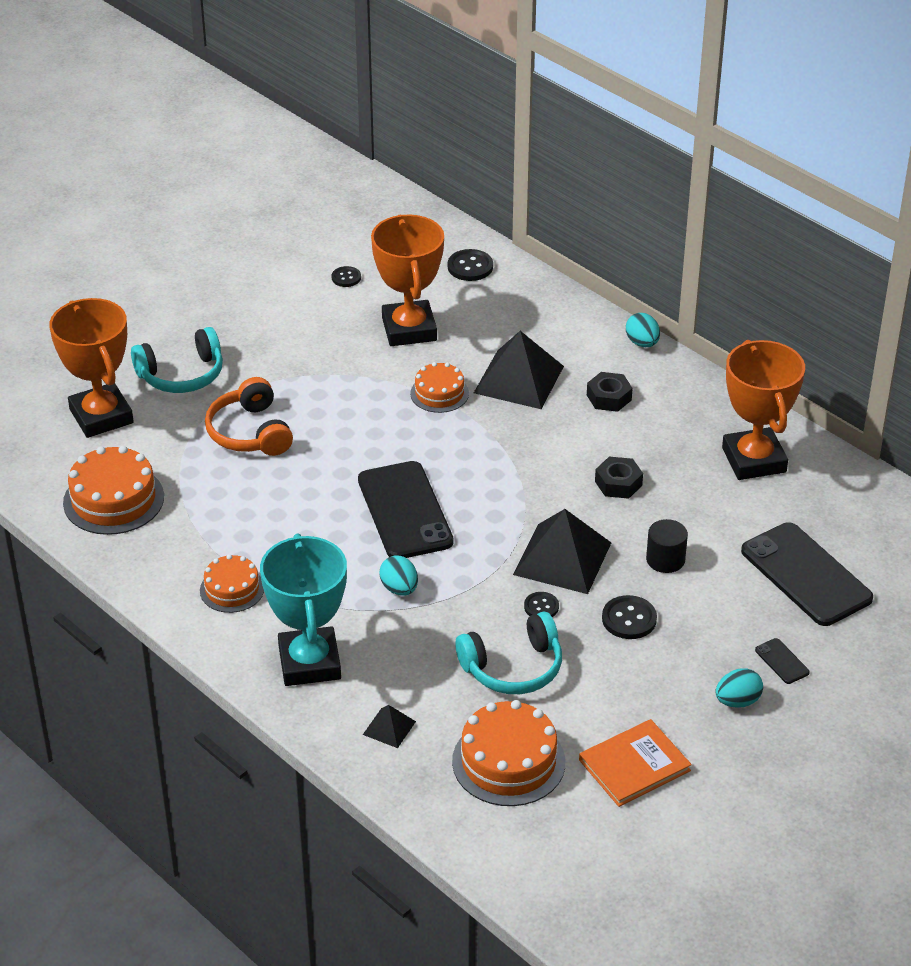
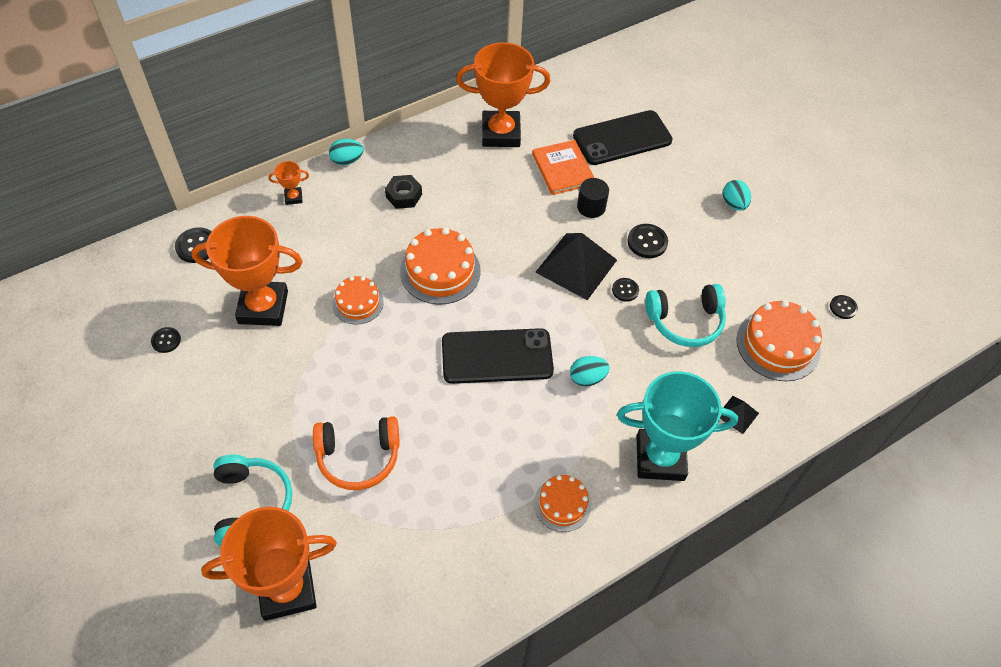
camera: 80 degrees left, 15 degrees up
orange cake [63,446,164,535] -> orange cake moved to [400,228,481,304]
turquoise headphones [455,611,562,694] -> turquoise headphones turned 90 degrees clockwise [645,284,726,347]
black pyramid [474,331,564,409] -> none
orange book [579,719,692,807] -> orange book moved to [532,140,595,195]
black nut [595,457,643,499] -> none
black phone [755,638,810,684] -> none
none -> orange trophy [268,161,309,205]
none -> black button [830,295,858,319]

